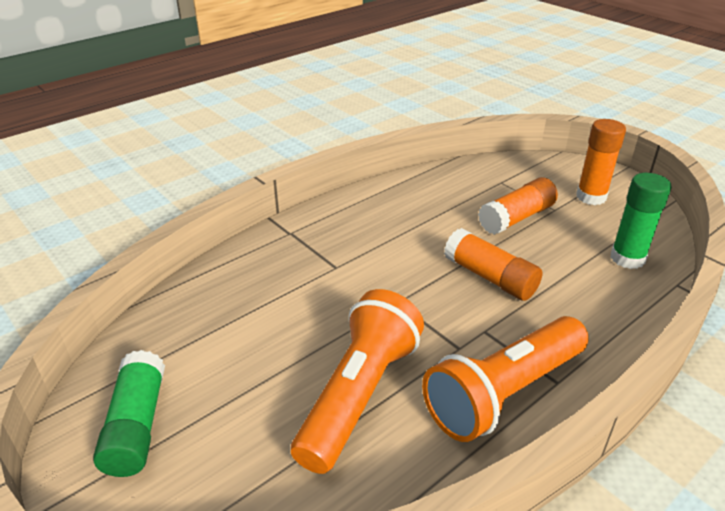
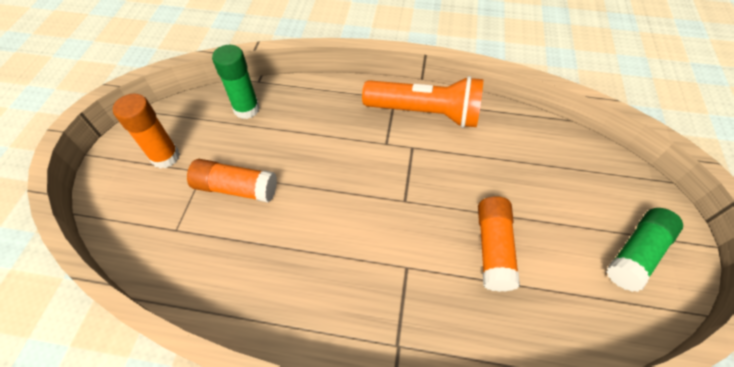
camera: 130 degrees left, 20 degrees up
orange flashlight [291,289,424,474] -> none
orange glue stick [444,228,542,301] -> orange glue stick moved to [478,196,520,292]

